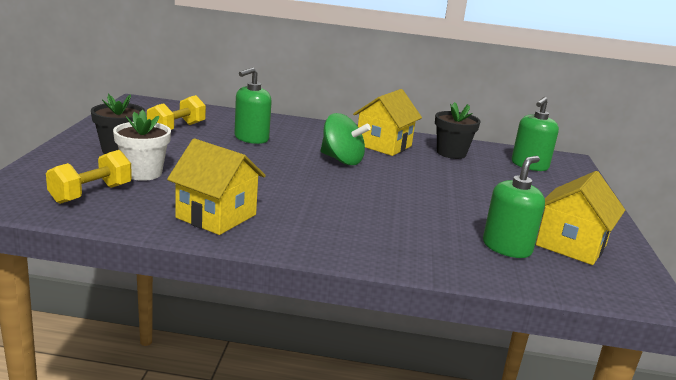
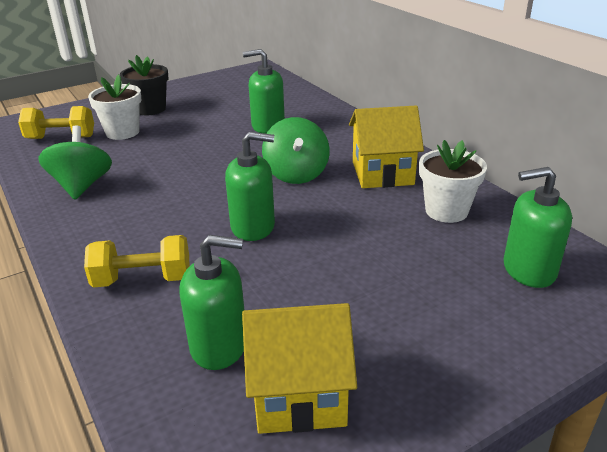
camera: 55 degrees right, 10 degrees up
yellow dumbbell [147,95,206,130] -> yellow dumbbell moved to [84,235,189,287]
yellow house [167,138,266,235] -> green spinning top [38,126,112,200]
black flower pot [435,102,481,159] -> white flower pot [419,140,487,223]
none -> green soap dispenser [225,132,275,241]

